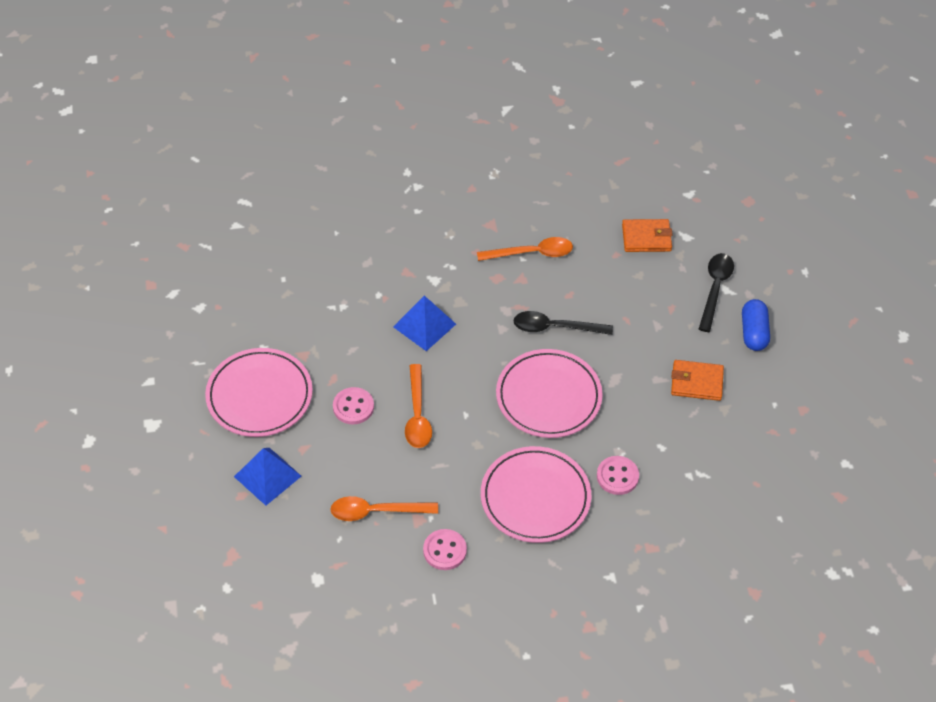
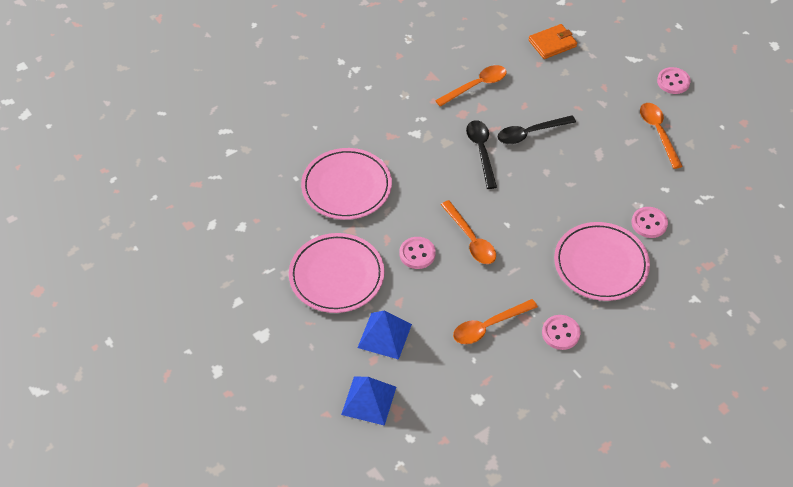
camera: 25 degrees left, 0 degrees up
blue pyramid [393,296,456,351] -> blue pyramid moved to [341,377,396,426]
pink plate [496,349,603,438] -> pink plate moved to [301,148,392,220]
orange wallet [671,360,724,401] -> orange spoon [640,103,683,169]
black spoon [699,253,734,332] -> black spoon moved to [466,120,497,189]
blue capsule [742,299,770,351] -> pink button [657,67,691,94]

